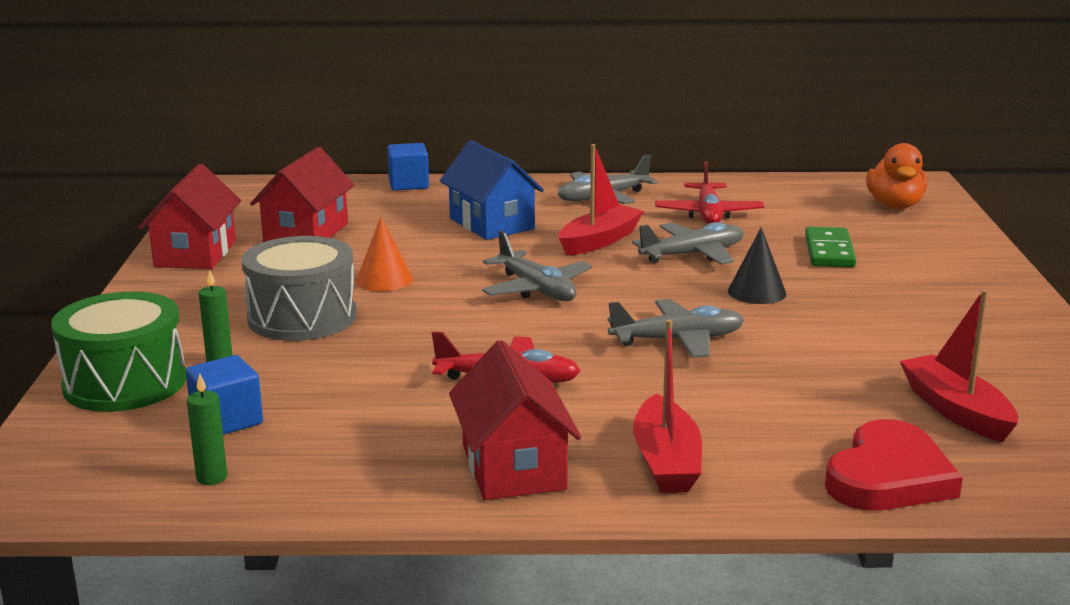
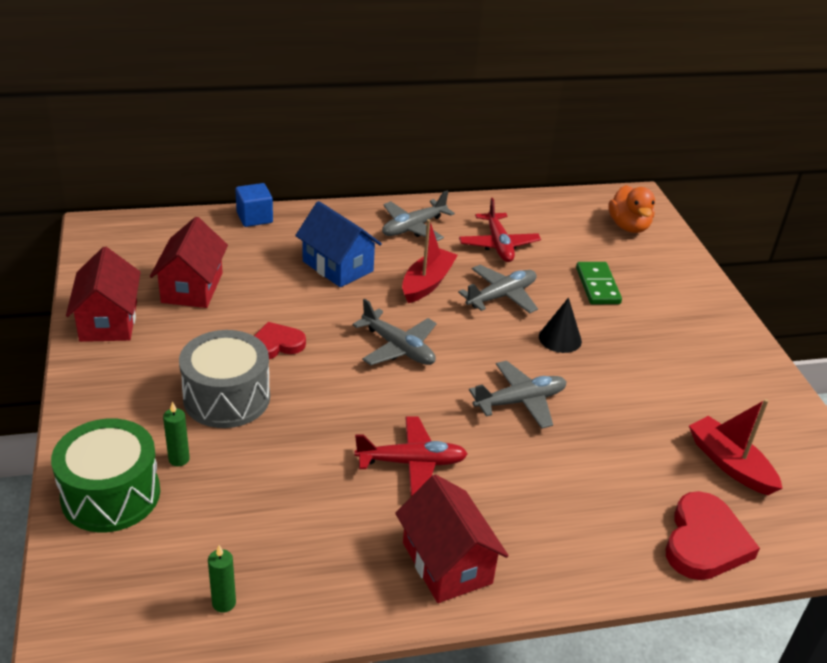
camera: 15 degrees left, 15 degrees up
blue cube [186,355,263,435] -> none
orange cone [356,217,413,291] -> red heart [254,322,306,359]
red boat [633,320,702,493] -> none

